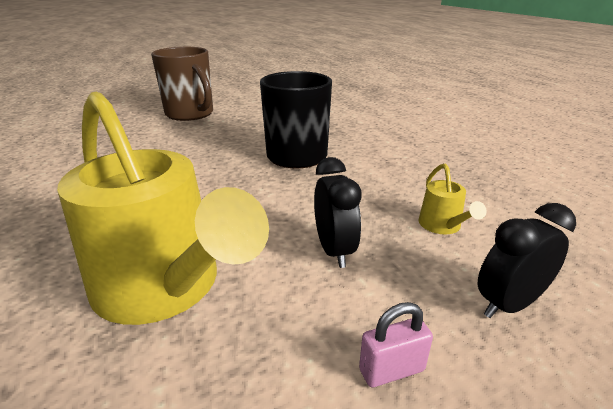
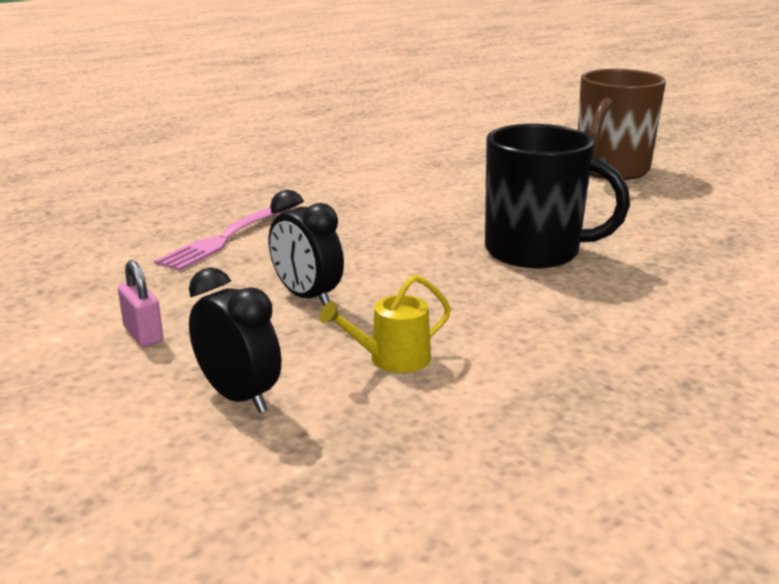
camera: 75 degrees right, 5 degrees down
yellow watering can [57,91,269,325] -> pink fork [154,206,297,271]
black clock [314,157,362,268] -> black clock turned 75 degrees clockwise [269,190,344,306]

